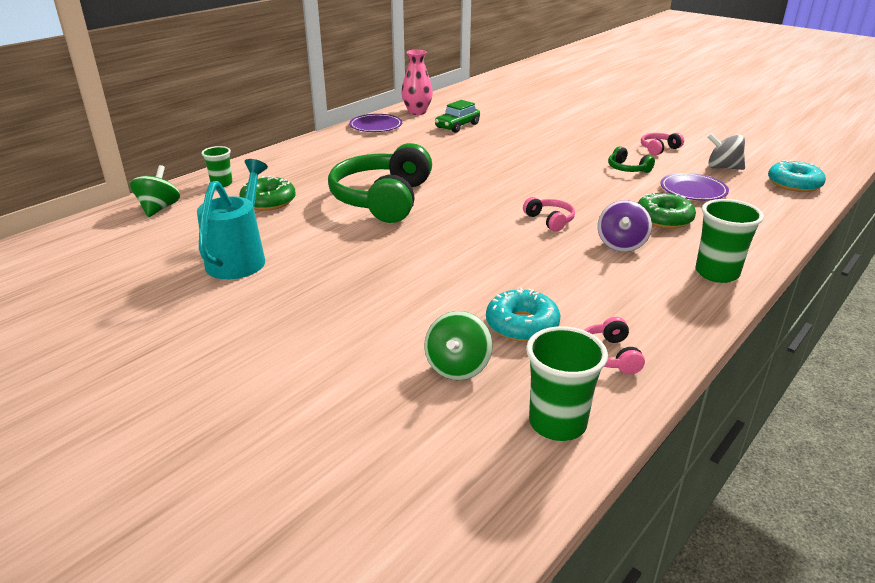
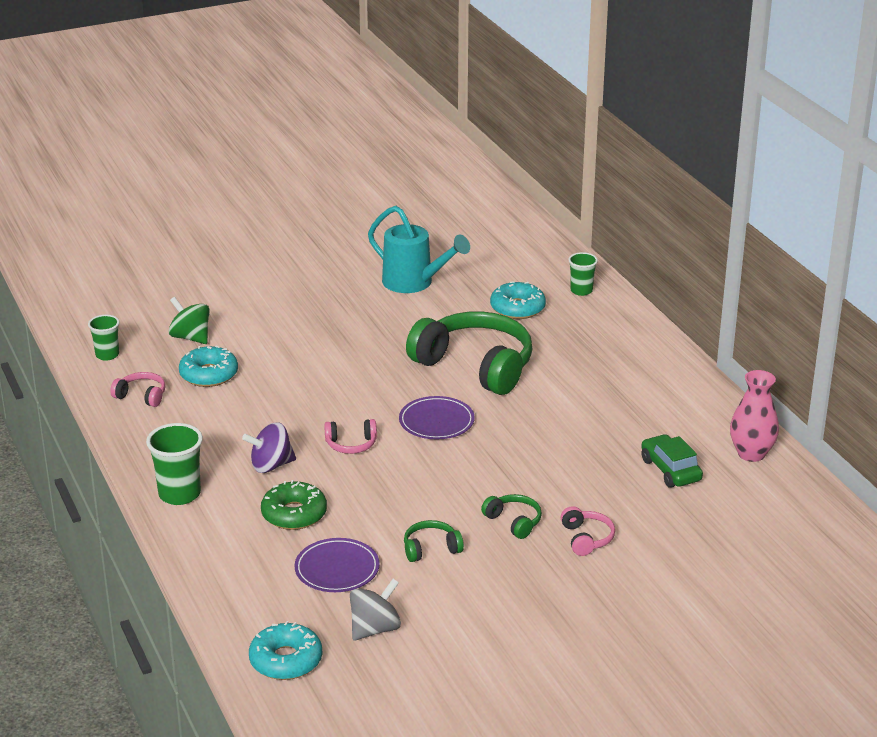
camera: 115 degrees right, 0 degrees up
green spinning top [130,165,180,217] -> none
green donut [239,175,296,211] -> turquoise donut [490,282,546,319]
purple plate [349,114,402,132] -> purple plate moved to [399,396,475,439]
green cup [526,326,608,441] -> green cup [88,315,120,361], size x0.63
purple spinning top [598,200,652,252] -> purple spinning top turned 60 degrees counterclockwise [242,422,296,473]
pink headphones [641,133,684,156] -> pink headphones moved to [561,506,615,556]
none -> green headphones [481,494,542,539]

